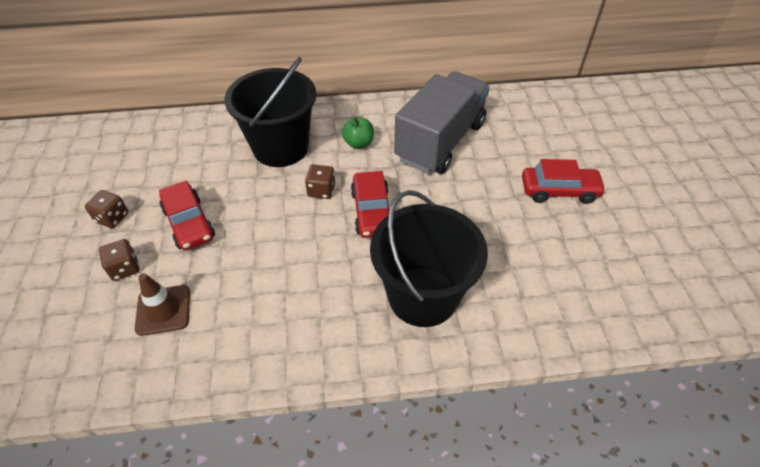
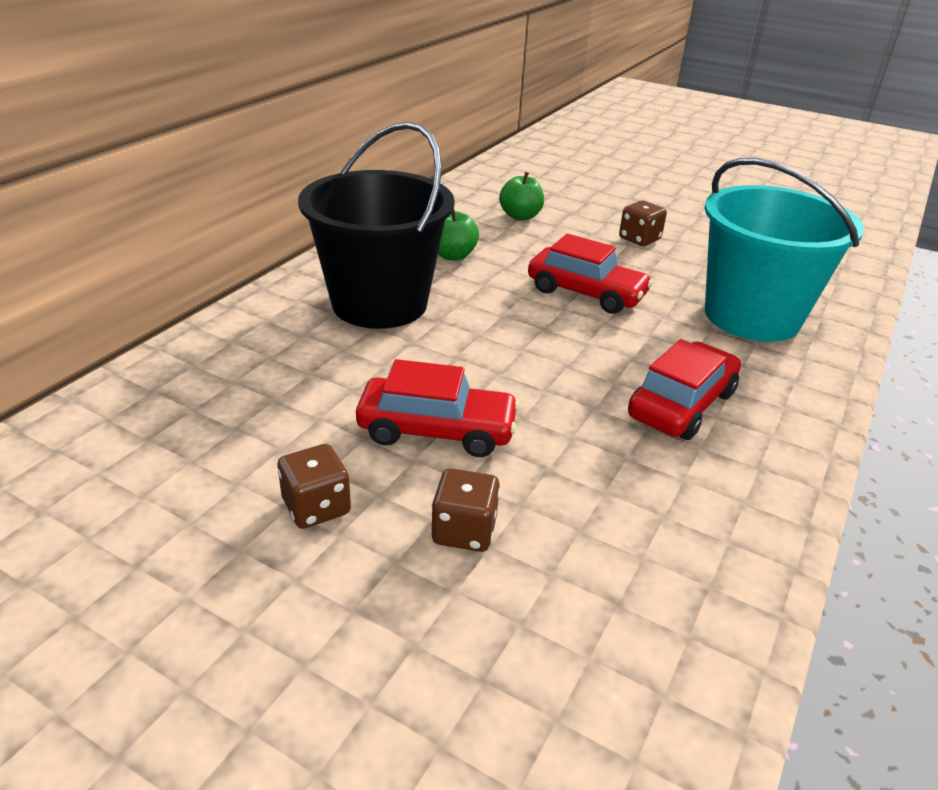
camera: 55 degrees left, 15 degrees down
brown traffic cone [135,273,190,336] -> none
brown dice [305,165,335,199] -> brown dice moved to [619,201,667,246]
black bucket [370,190,488,327] -> turquoise bucket [704,158,864,342]
grey truck [394,71,490,174] -> green apple [499,172,544,220]
red car [522,159,606,204] -> red car moved to [628,339,741,440]

